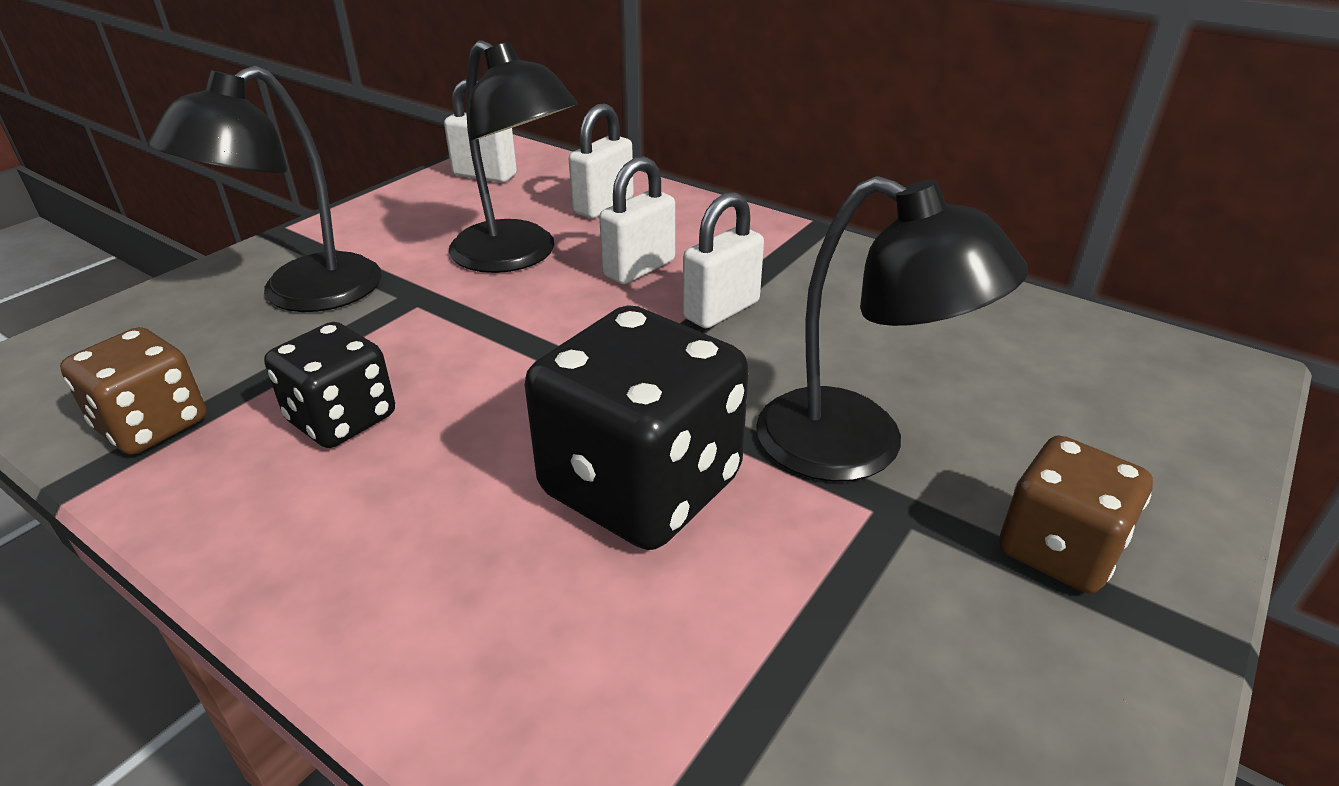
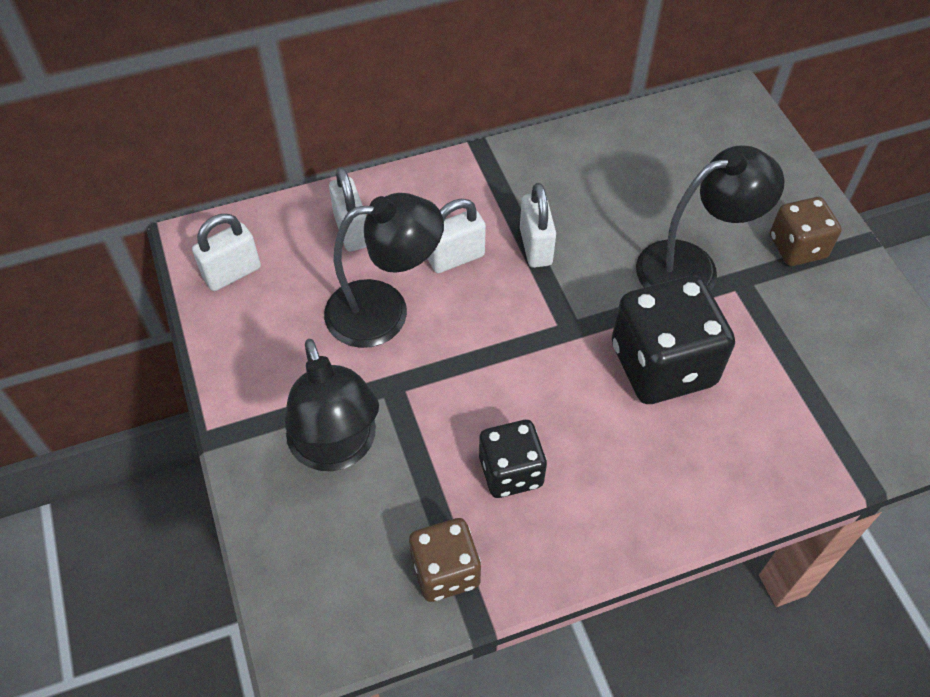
camera: 55 degrees left, 20 degrees up
white padlock [599,156,675,284] -> white padlock turned 75 degrees clockwise [427,199,486,273]

